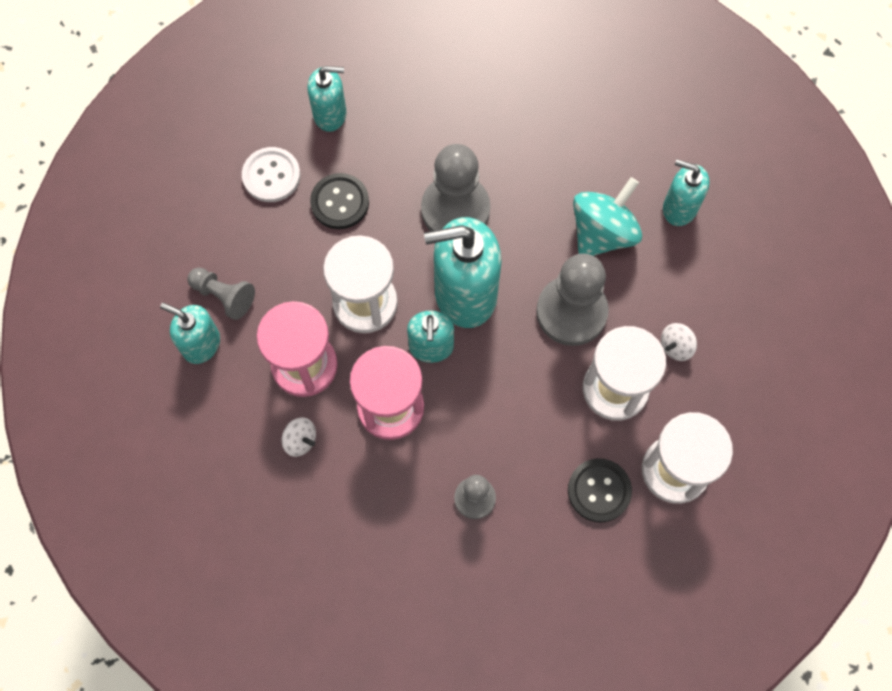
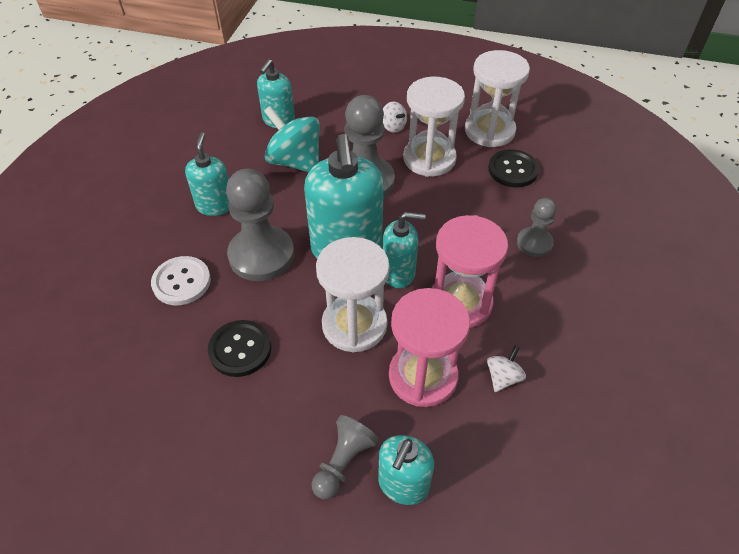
camera: 90 degrees left, 20 degrees down
white button [242,147,300,202] -> white button moved to [151,256,211,305]
turquoise soap dispenser [307,66,347,132] -> turquoise soap dispenser moved to [185,132,229,216]

